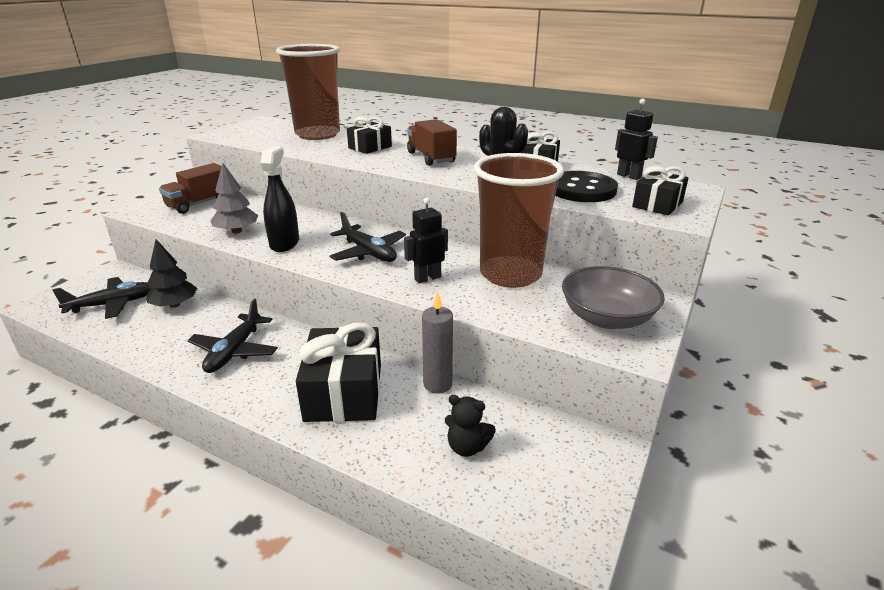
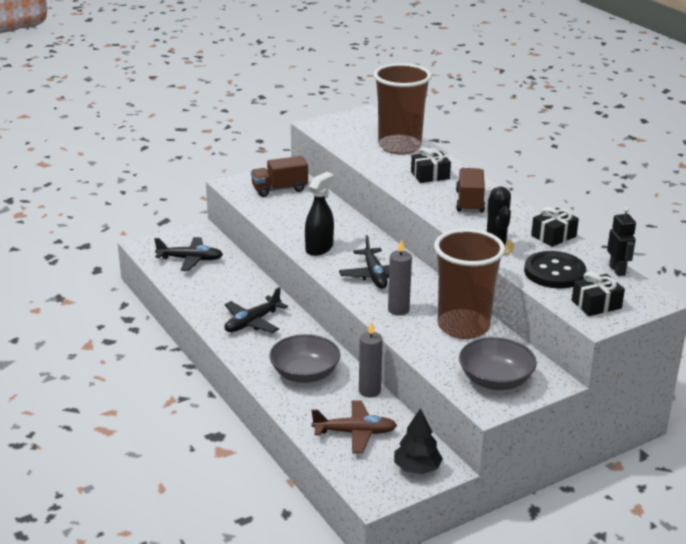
camera: 30 degrees right, 0 degrees up
black tree [146,239,197,308] -> black tree moved to [394,408,443,474]
grey tree [210,163,258,234] -> none
black gift [296,323,381,422] -> grey bowl [269,334,340,383]
black robot [404,198,448,284] -> grey candle [388,239,412,316]
black teddy bear [445,395,496,457] -> brown plane [311,400,397,453]

